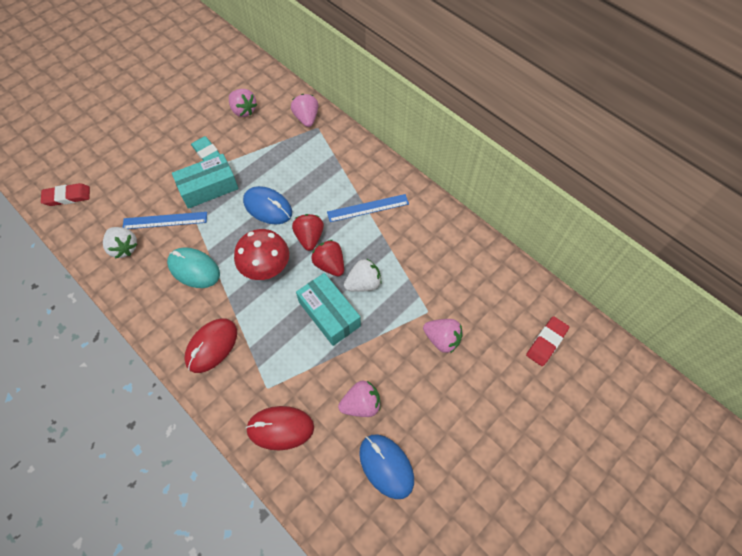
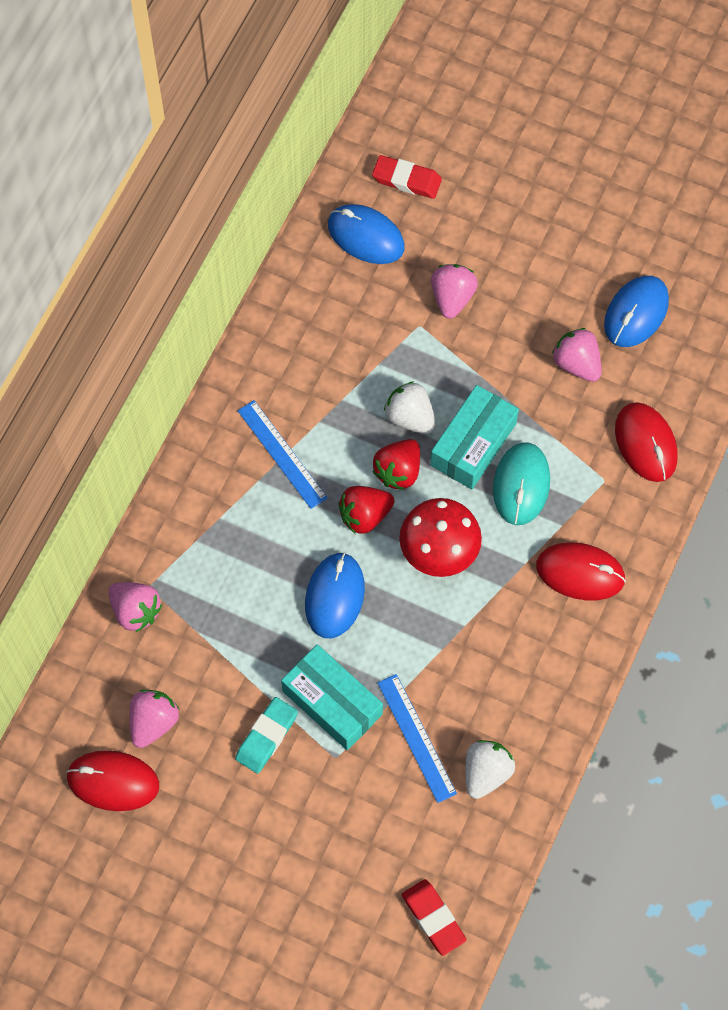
camera: 110 degrees left, 5 degrees up
turquoise mouse [167,247,220,288] -> turquoise mouse moved to [493,442,550,525]
pink strawberry [291,94,318,127] -> pink strawberry turned 105 degrees counterclockwise [108,582,162,633]
none -> red mouse [66,750,159,811]
none -> blue mouse [328,204,404,264]

